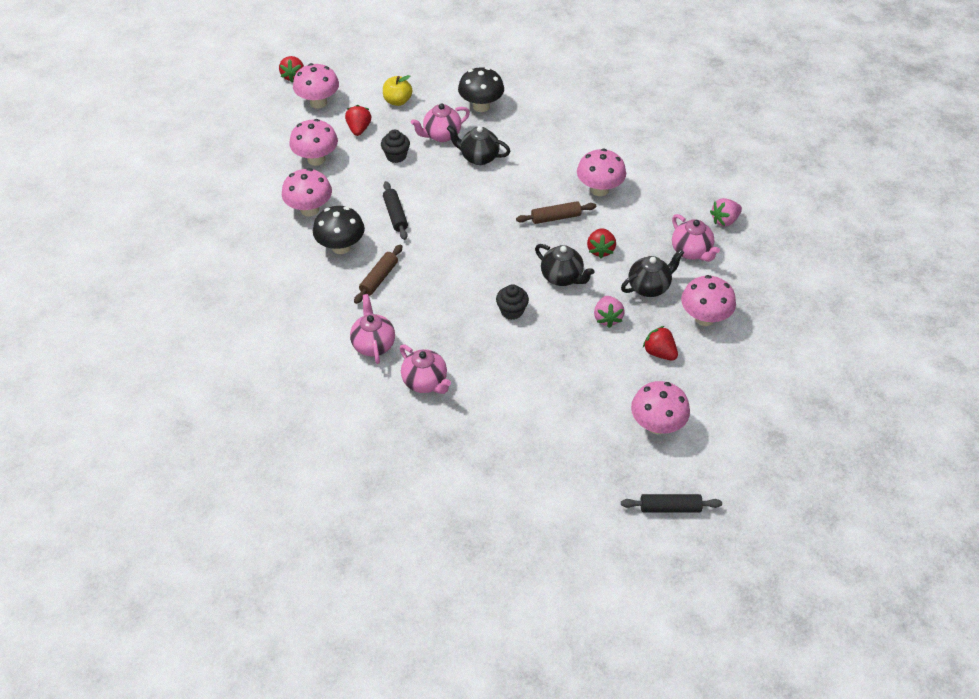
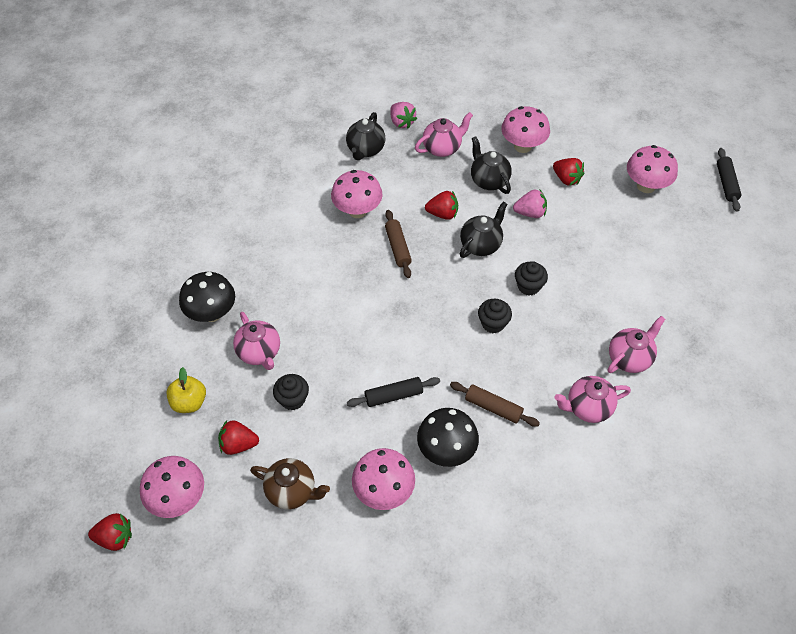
camera: 90 degrees left, 5 degrees up
pink mushroom [289,119,338,166] -> brown teapot [250,458,330,509]
black teapot [447,125,510,165] -> black teapot moved to [346,112,385,160]
red strawberry [643,326,678,361] -> red strawberry turned 90 degrees counterclockwise [553,158,584,186]
none -> black cupcake [478,299,512,333]

